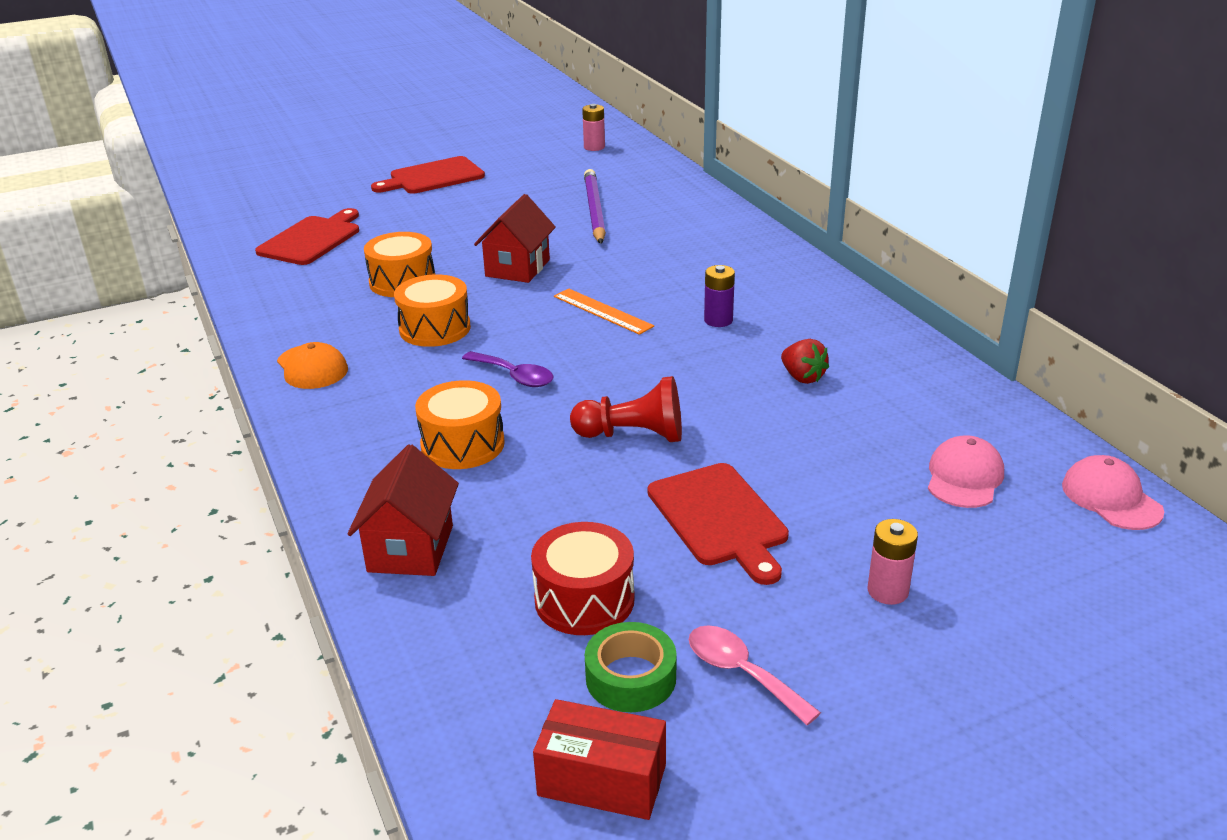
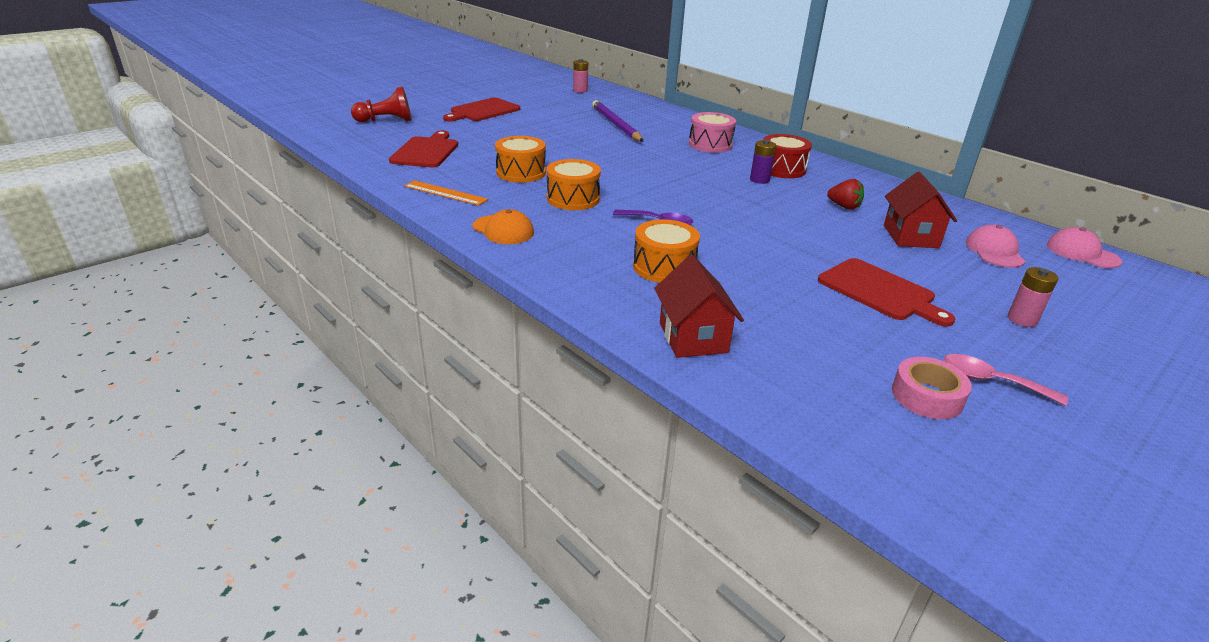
camera: 20 degrees left, 0 degrees up
red house [474,194,556,283] -> red house moved to [884,172,957,248]
red drum [531,522,635,635] -> red drum moved to [763,134,812,178]
red box [533,699,666,820] -> none
orange ruler [554,289,654,335] -> orange ruler moved to [404,180,488,206]
red pawn [570,376,682,442] -> red pawn moved to [351,86,412,122]
green tape [585,622,677,712] -> pink tape [892,357,972,419]
none -> pink drum [689,112,736,153]

